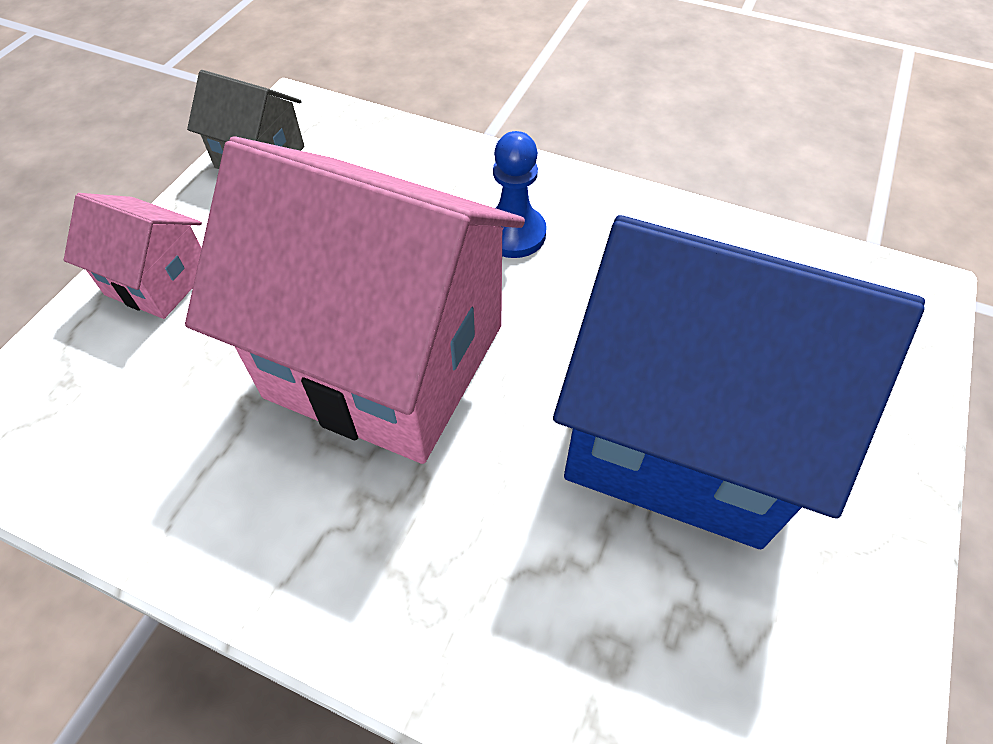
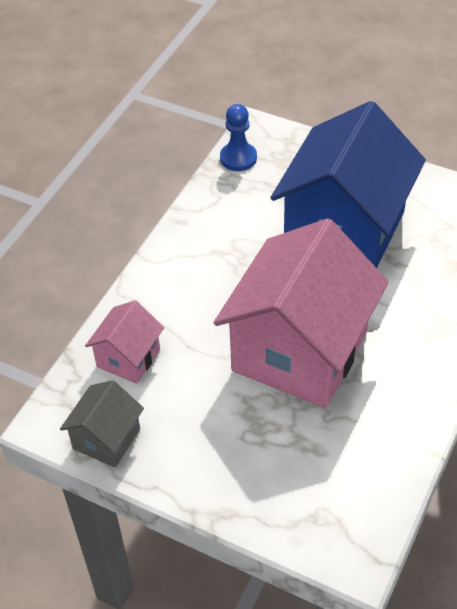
camera: 85 degrees left, 5 degrees down
pink house [64,193,202,319] -> pink house moved to [85,300,164,384]
blue pawn [493,131,547,258] -> blue pawn moved to [220,104,257,171]

